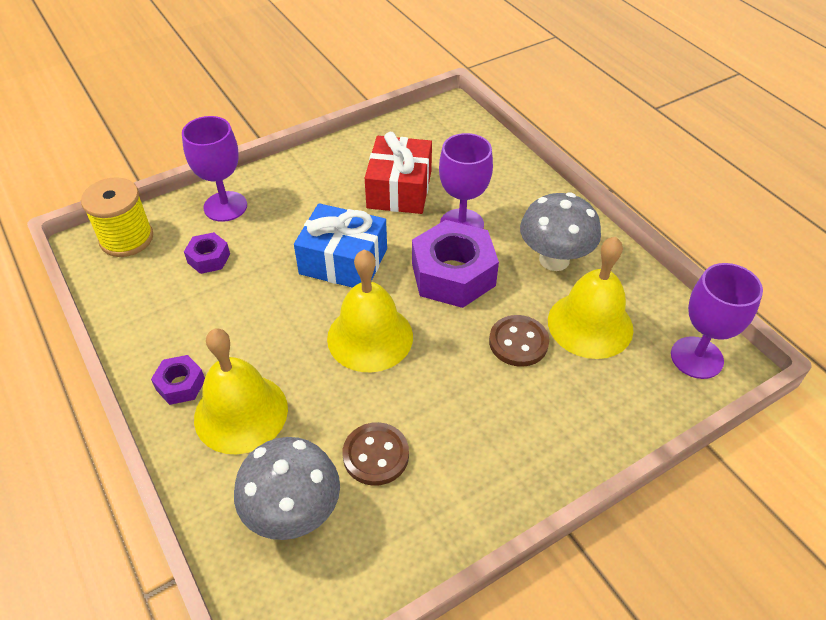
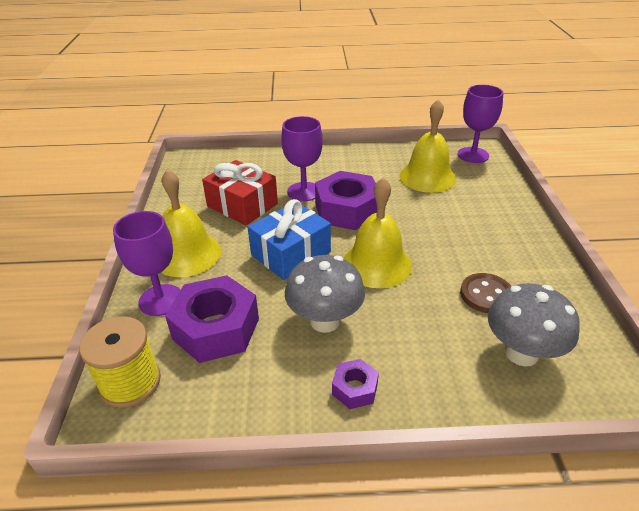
camera: 60 degrees left, 10 degrees down
purple nut [184,232,230,274] -> purple nut [165,275,259,363], size x2.04
yellow bell [194,328,288,454] -> yellow bell moved to [161,169,221,277]
brown button [489,315,549,367] -> none
grey mushroom [520,192,601,271] -> grey mushroom moved to [285,255,365,333]

